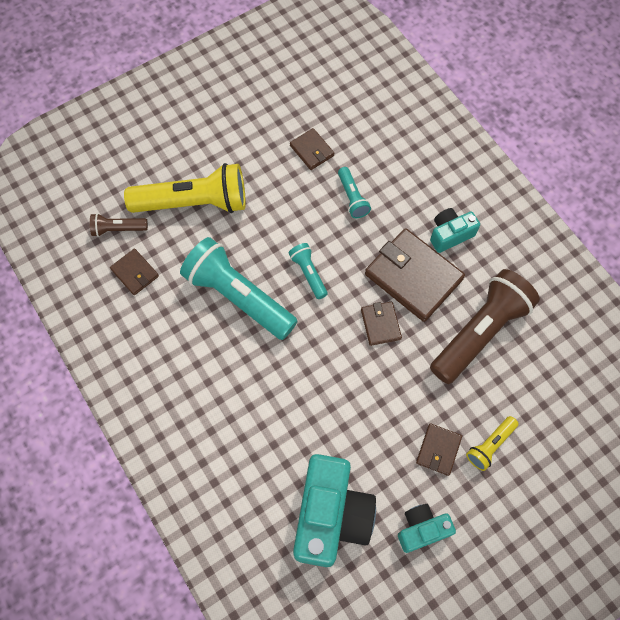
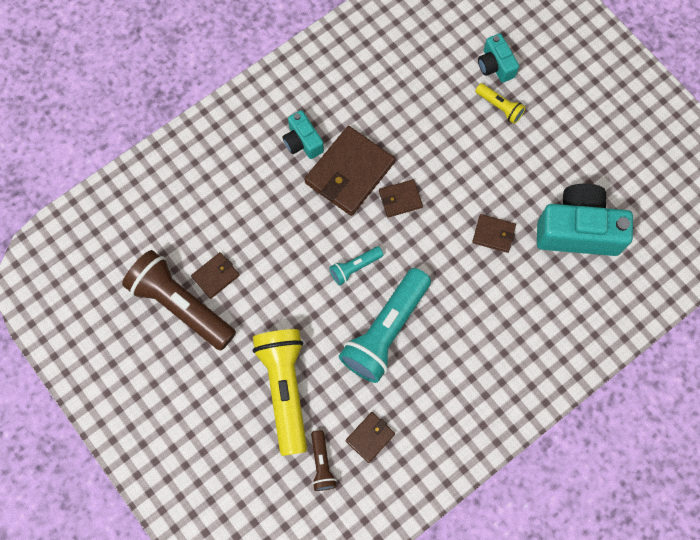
camera: 95 degrees left, 5 degrees up
turquoise flashlight [338,167,371,218] -> none
turquoise camera [398,504,456,553] -> turquoise camera moved to [478,33,519,83]
brown wallet [416,423,462,476] -> brown wallet moved to [472,214,516,253]
brown flashlight [430,269,540,384] -> brown flashlight moved to [122,250,236,350]

